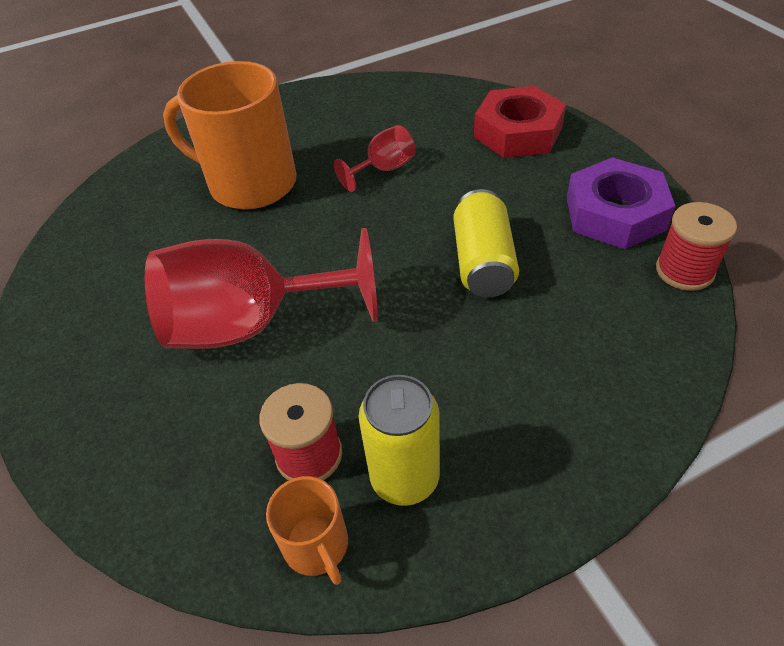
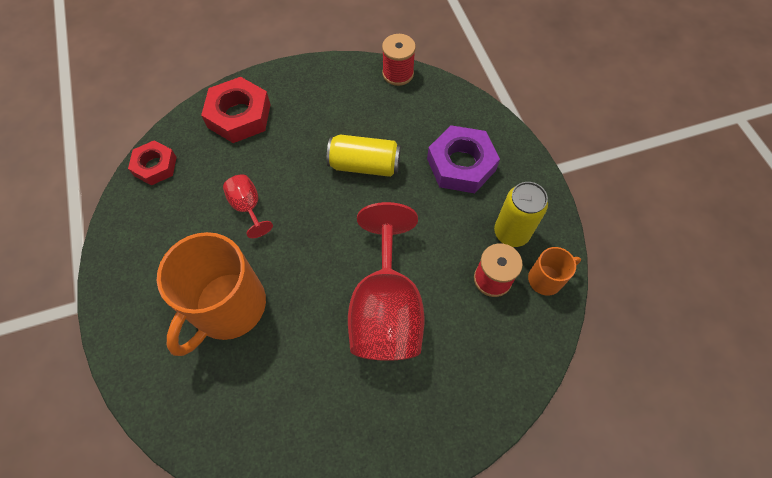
camera: 85 degrees left, 15 degrees up
purple nut [567,157,675,249] -> purple nut moved to [427,125,500,193]
none -> red nut [128,140,177,185]

